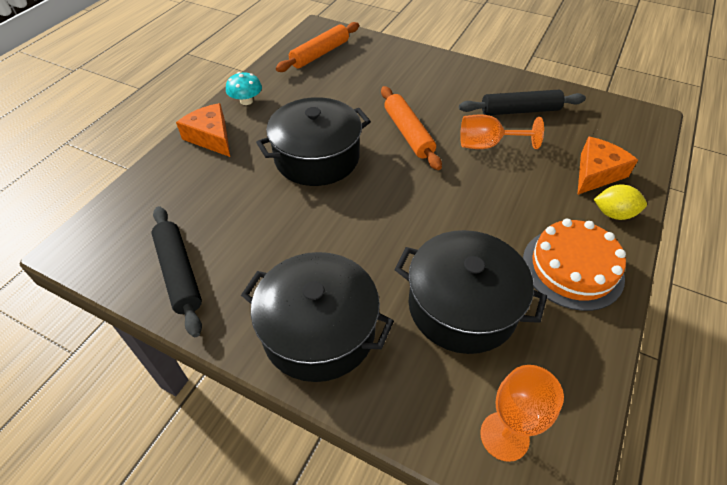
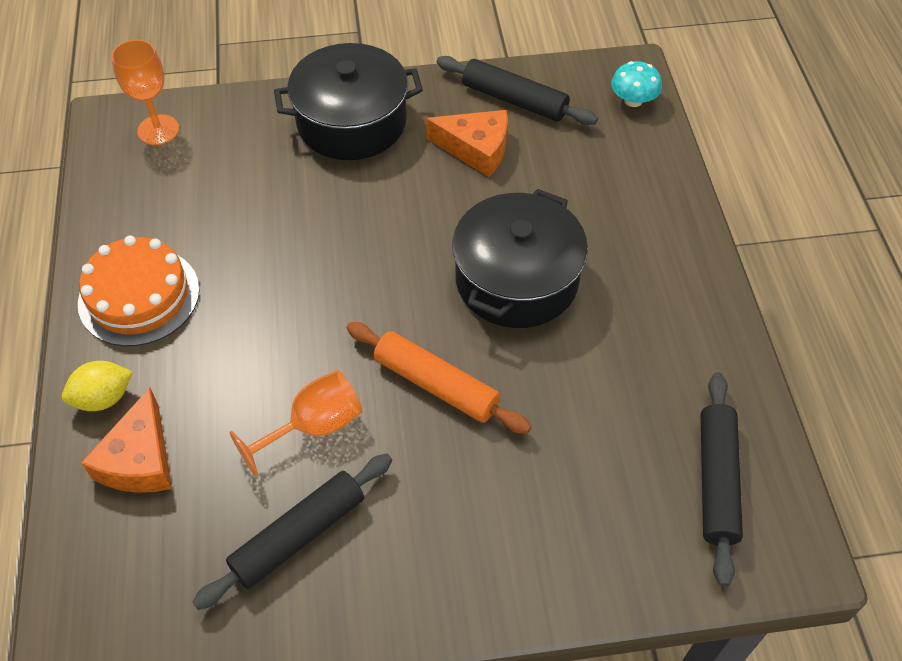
camera: 145 degrees right, 5 degrees up
orange cheese [176,103,230,157] -> orange cheese moved to [426,110,508,177]
turquoise mushroom [226,72,262,105] -> turquoise mushroom moved to [611,61,662,107]
orange rolling pin [276,22,359,72] -> black rolling pin [701,372,743,587]
black pot [394,230,547,354] -> none

